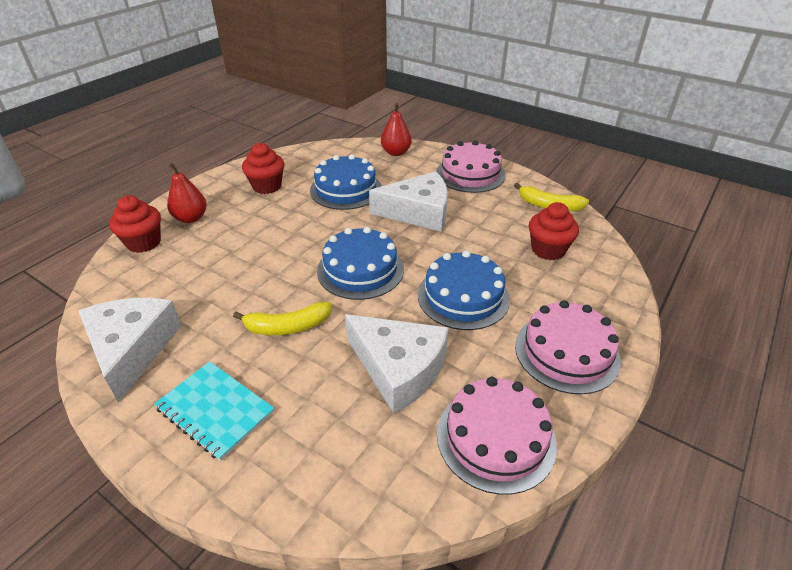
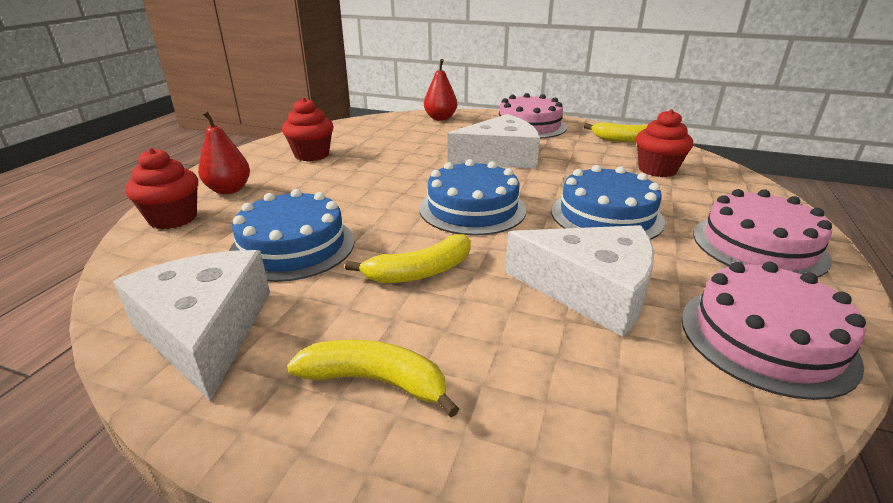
camera: 15 degrees left, 10 degrees down
turquoise notebook [154,361,274,461] -> yellow banana [287,340,459,417]
blue cake [310,154,382,210] -> blue cake moved to [229,189,355,282]

